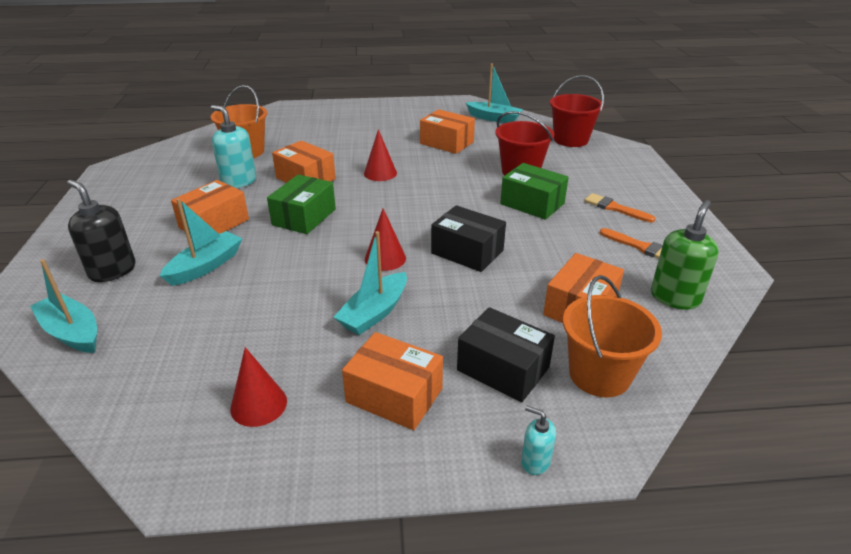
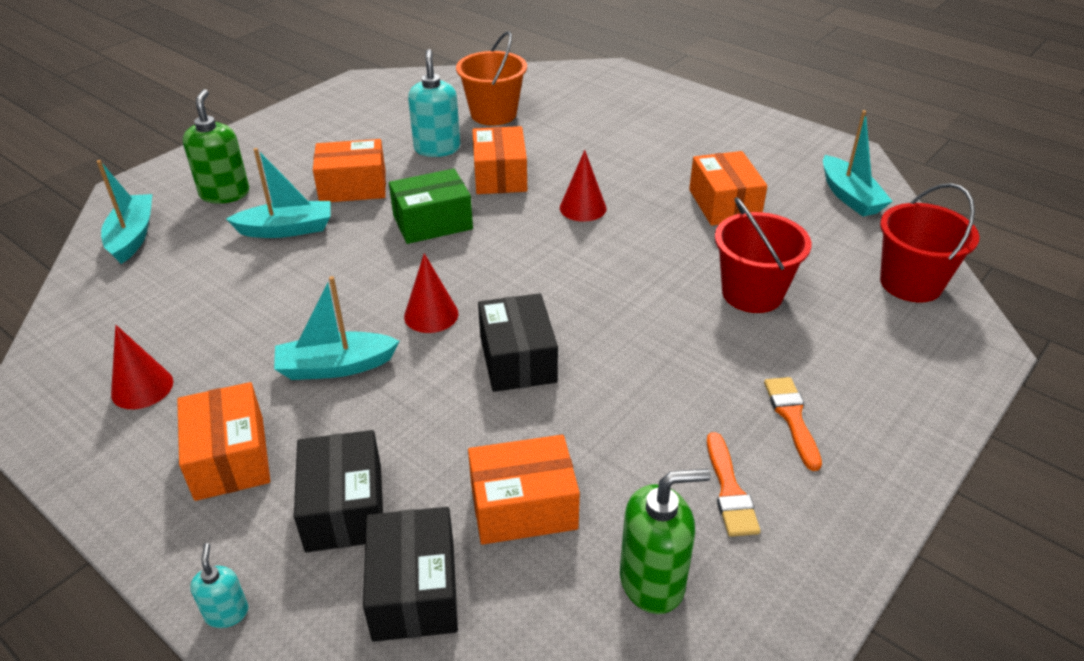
camera: 45 degrees right, 5 degrees up
black soap dispenser [67,180,136,282] -> green soap dispenser [183,89,249,204]
green box [500,163,569,220] -> none
orange bucket [563,275,662,397] -> black box [363,507,458,642]

